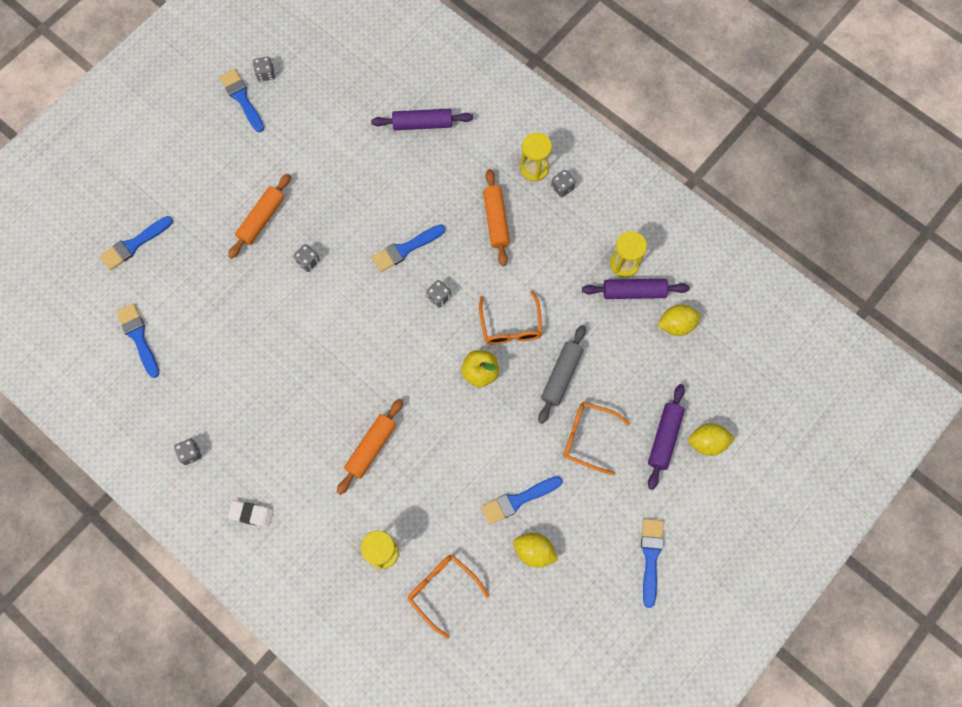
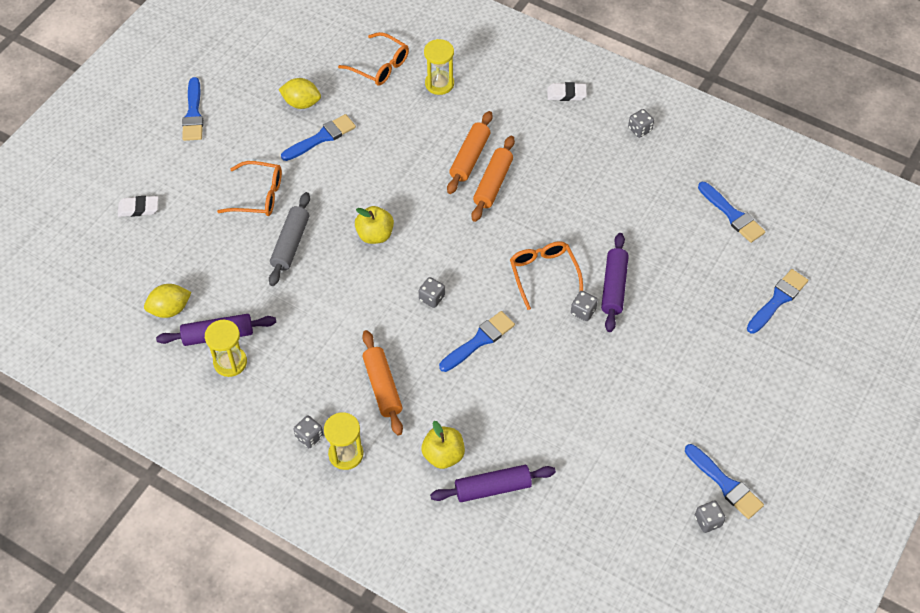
camera: 170 degrees right, 15 degrees down
orange rolling pin [228,173,291,259] -> orange rolling pin moved to [471,136,515,222]
orange glasses [479,290,543,345] -> orange glasses moved to [510,241,583,310]
purple rolling pin [648,384,685,490] -> purple rolling pin moved to [601,233,629,332]
yellow lemon [688,423,735,456] -> white eraser [118,196,158,217]
none -> yellow apple [421,421,465,469]

